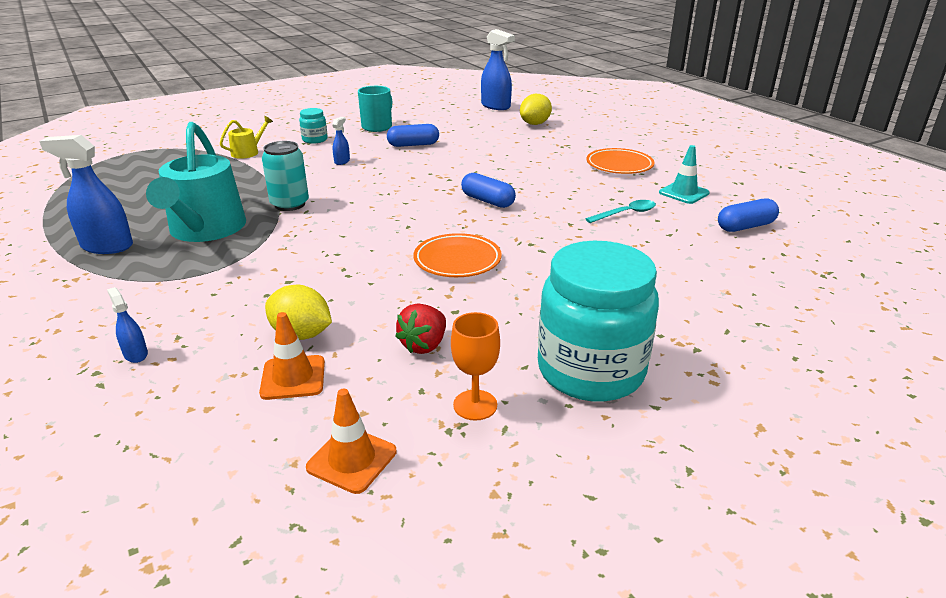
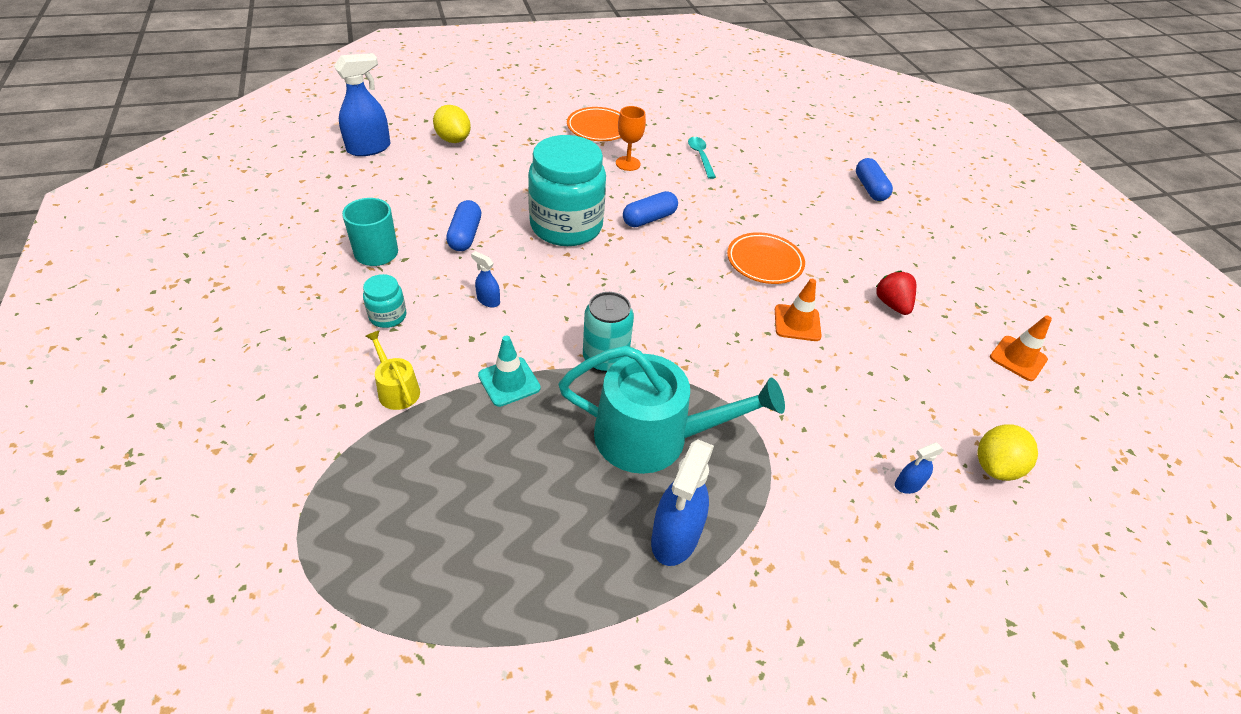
camera: 80 degrees left, 15 degrees up
orange traffic cone [259,312,325,400] -> orange traffic cone moved to [775,279,822,341]
yellow lemon [265,285,332,340] -> yellow lemon moved to [978,424,1038,481]
red strawberry [395,304,446,354] -> red strawberry turned 150 degrees counterclockwise [876,271,916,315]
orange goblet [451,312,500,421] -> orange goblet moved to [616,106,646,171]
turquoise jar [538,241,659,401] -> turquoise jar moved to [528,135,606,246]
turquoise traffic cone [659,145,710,204] -> turquoise traffic cone moved to [478,335,541,407]
blue capsule [718,198,779,232] -> blue capsule moved to [856,158,893,201]

